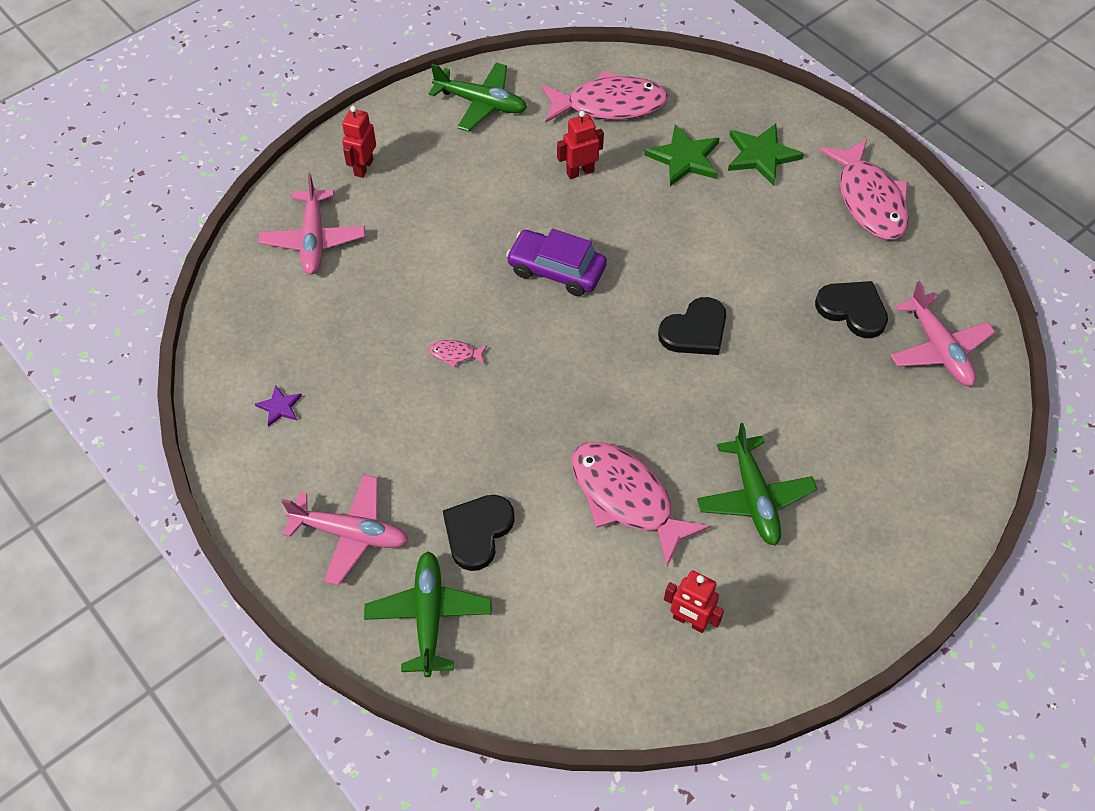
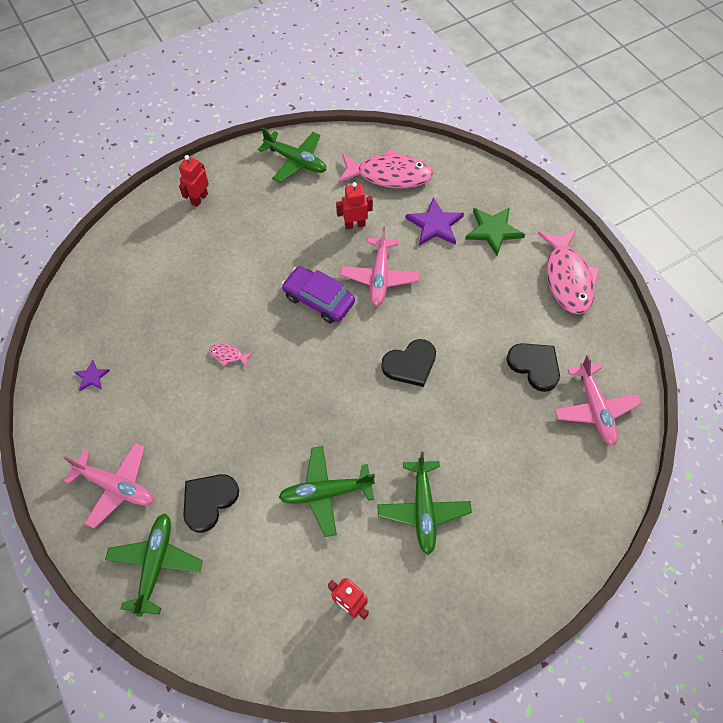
camera: 10 degrees right, 5 degrees up
pink plane [259,173,365,275] -> pink plane moved to [340,226,420,306]
pink fish [571,442,710,566] -> green plane [279,446,375,537]
green star [644,124,720,186] -> purple star [405,197,464,246]

